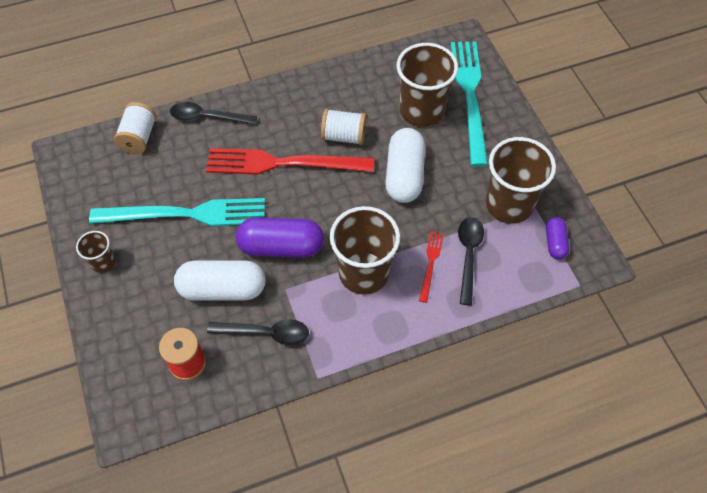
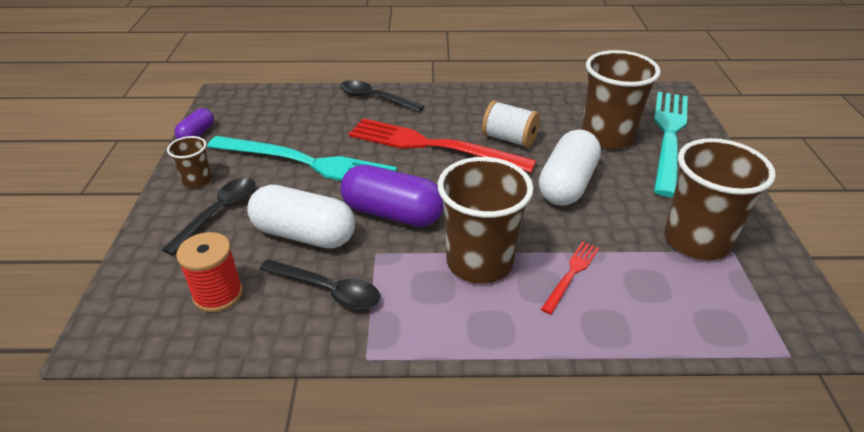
camera: 20 degrees right, 20 degrees down
white spool [114,102,156,154] -> none
black spoon [458,217,484,305] -> black spoon moved to [162,178,255,255]
purple capsule [546,217,569,259] -> purple capsule moved to [174,108,214,139]

